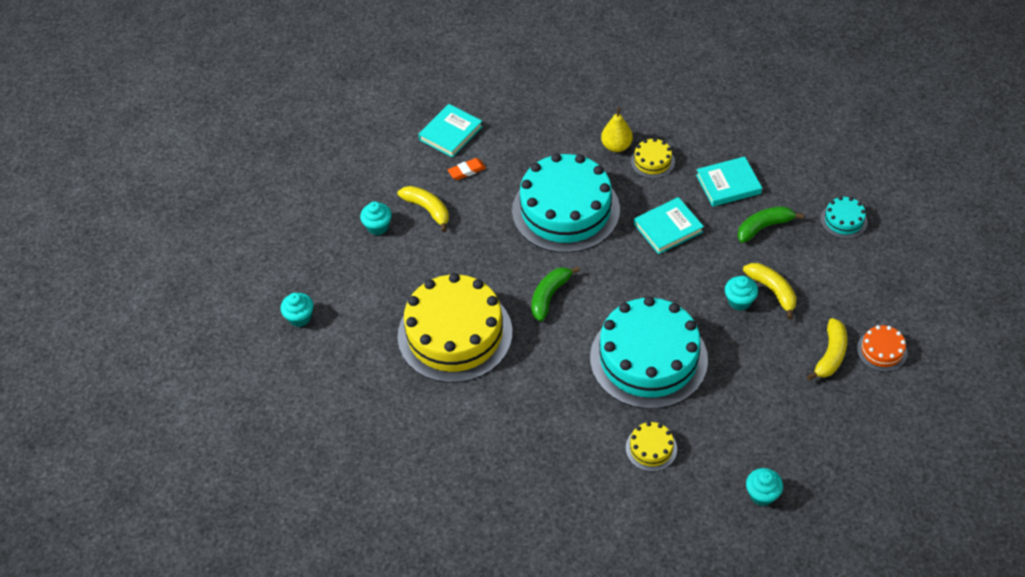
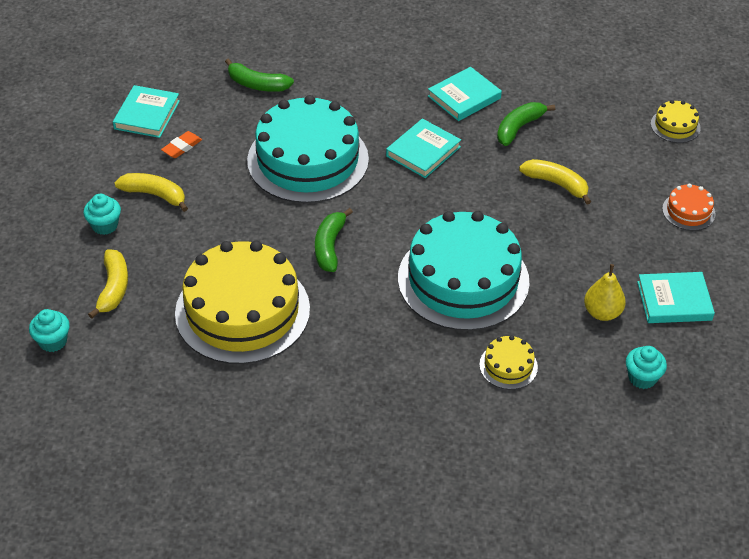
camera: 25 degrees left, 5 degrees down
yellow pear [601,107,633,152] -> yellow pear moved to [584,264,626,321]
yellow cake [631,138,675,178] -> yellow cake moved to [651,100,701,143]
turquoise cupcake [725,276,758,311] -> none
yellow banana [807,318,847,380] -> yellow banana moved to [88,250,128,318]
turquoise cake [821,196,868,239] -> none
none -> green banana [225,58,294,92]
none -> turquoise book [637,272,715,323]

